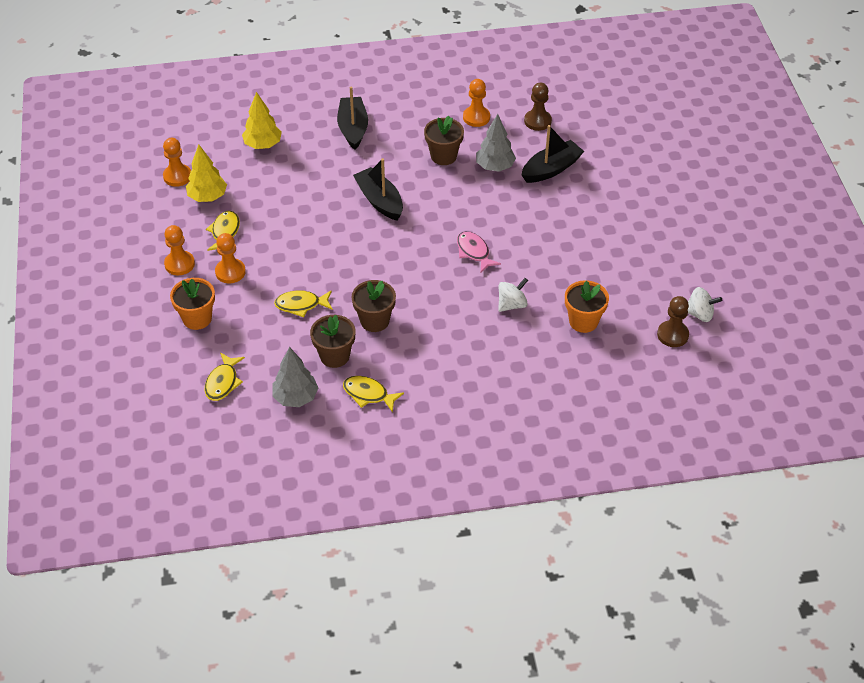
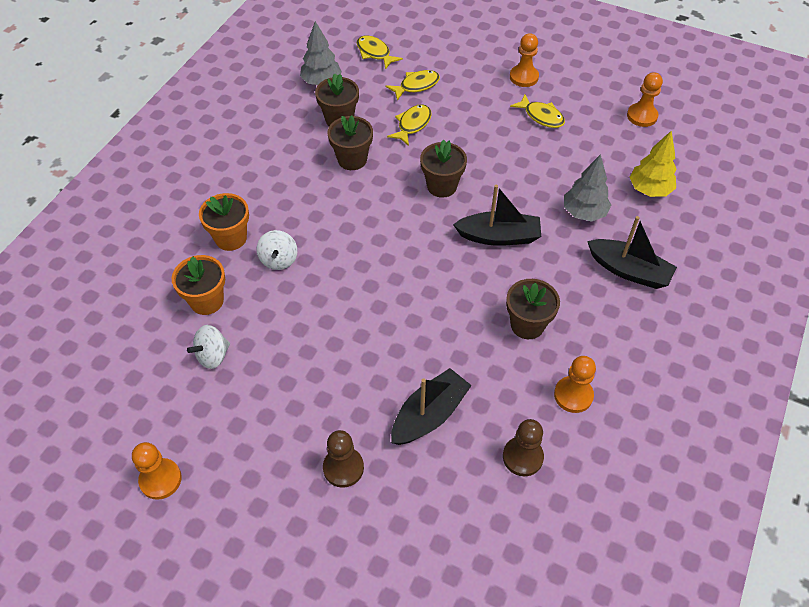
camera: 125 degrees right, 5 degrees up
orange flower pot [170,278,215,330] -> orange flower pot moved to [199,193,249,251]
yellow tree [186,145,227,202] -> none
orange pawn [215,233,246,283] -> orange pawn moved to [132,442,182,500]
yellow fish [343,376,404,413] -> yellow fish moved to [386,70,440,101]
pink fish [457,231,501,274] -> none
grey tree [476,114,516,172] -> grey tree moved to [564,154,611,222]
black boat [522,125,584,183] -> black boat turned 135 degrees counterclockwise [391,368,472,445]
brown pawn [657,296,689,347] -> brown pawn moved to [323,430,364,488]
white spinning top [688,287,722,322] -> white spinning top moved to [187,325,230,369]
none -> brown flower pot [420,139,467,198]

